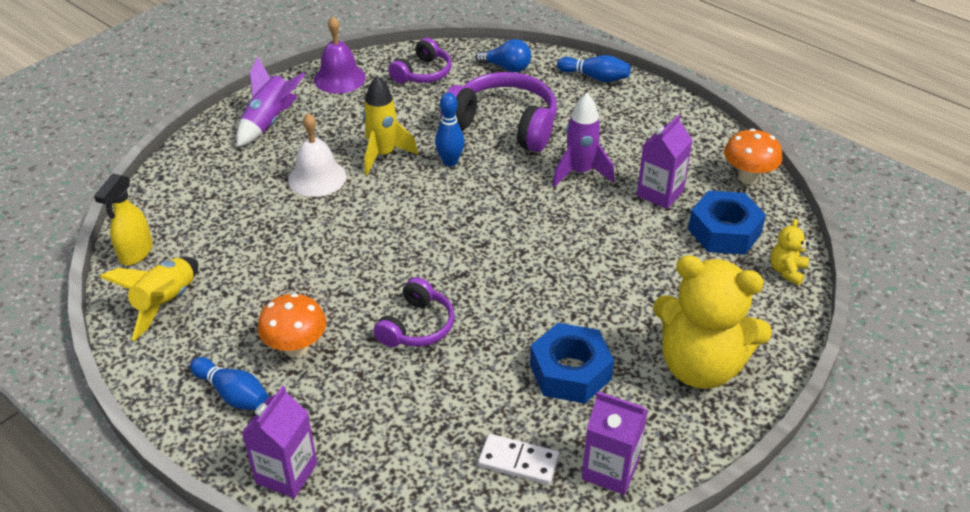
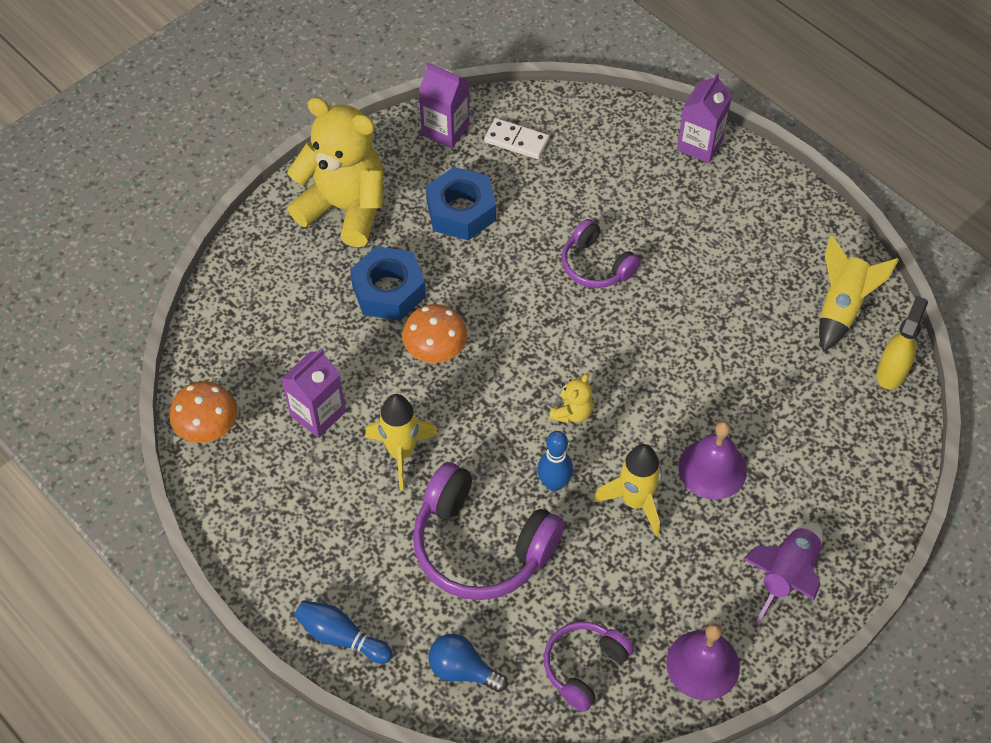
camera: 175 degrees left, 15 degrees up
blue bowling pin [190,357,269,410] -> none
orange mushroom [258,293,326,358] -> orange mushroom moved to [402,304,467,363]
white bell [288,113,346,197] -> purple bell [678,421,747,500]
purple headphones [373,277,455,347] -> purple headphones turned 75 degrees counterclockwise [562,219,641,288]
purple rocket [552,93,614,187] -> yellow rocket [365,394,438,490]
blue nut [688,191,766,255] -> blue nut moved to [350,246,426,321]
yellow teddy bear [770,219,809,285] -> yellow teddy bear moved to [549,373,593,423]

